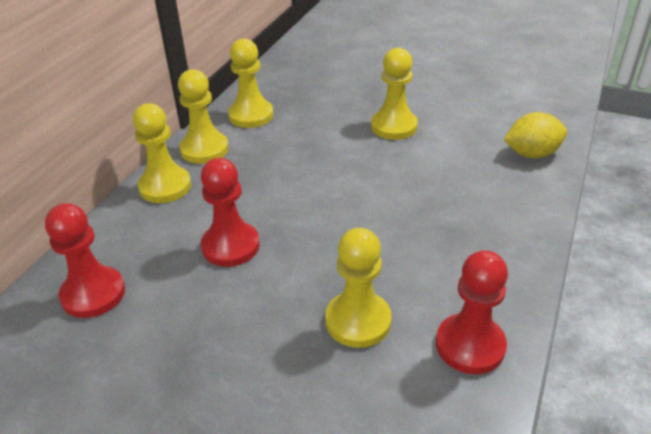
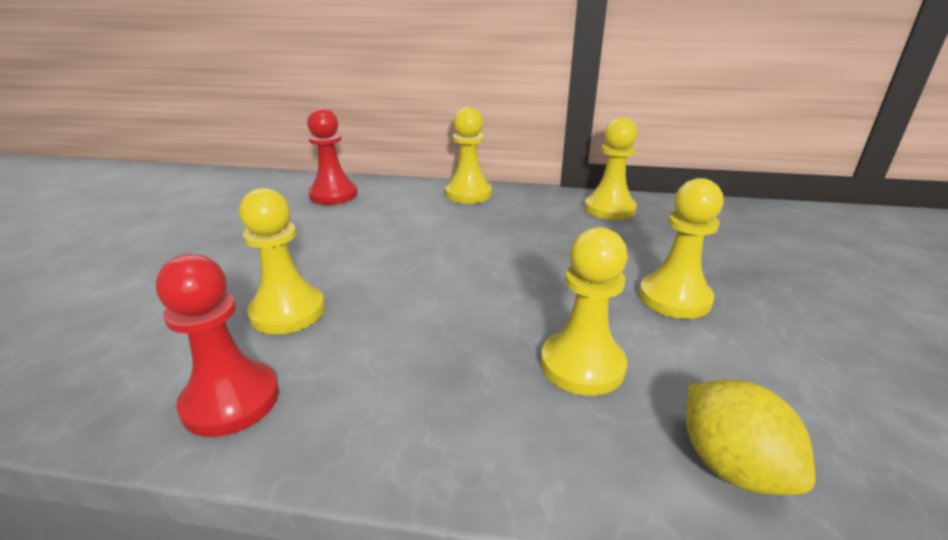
camera: 75 degrees right, 10 degrees down
yellow pawn [178,69,229,164] -> yellow pawn moved to [541,227,628,396]
red pawn [201,158,260,267] -> none

